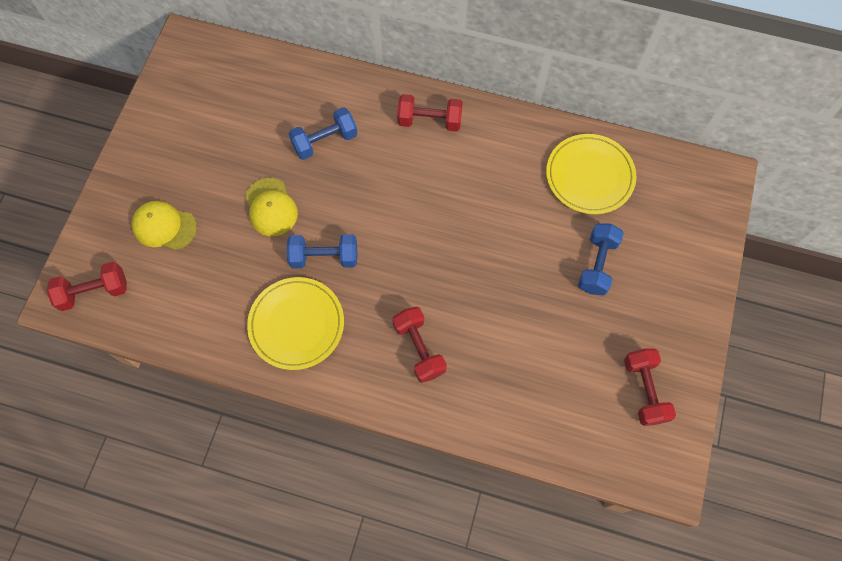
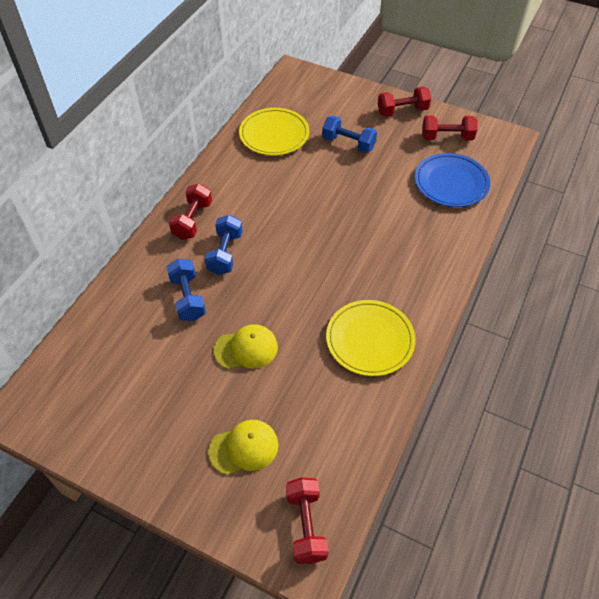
camera: 80 degrees left, 15 degrees down
yellow cap [132,201,197,250] -> yellow cap turned 135 degrees counterclockwise [208,420,278,475]
blue dumbbell [287,234,357,268] -> blue dumbbell moved to [205,215,242,275]
red dumbbell [392,307,447,383] -> red dumbbell moved to [378,87,431,117]
none -> blue plate [415,153,490,207]

